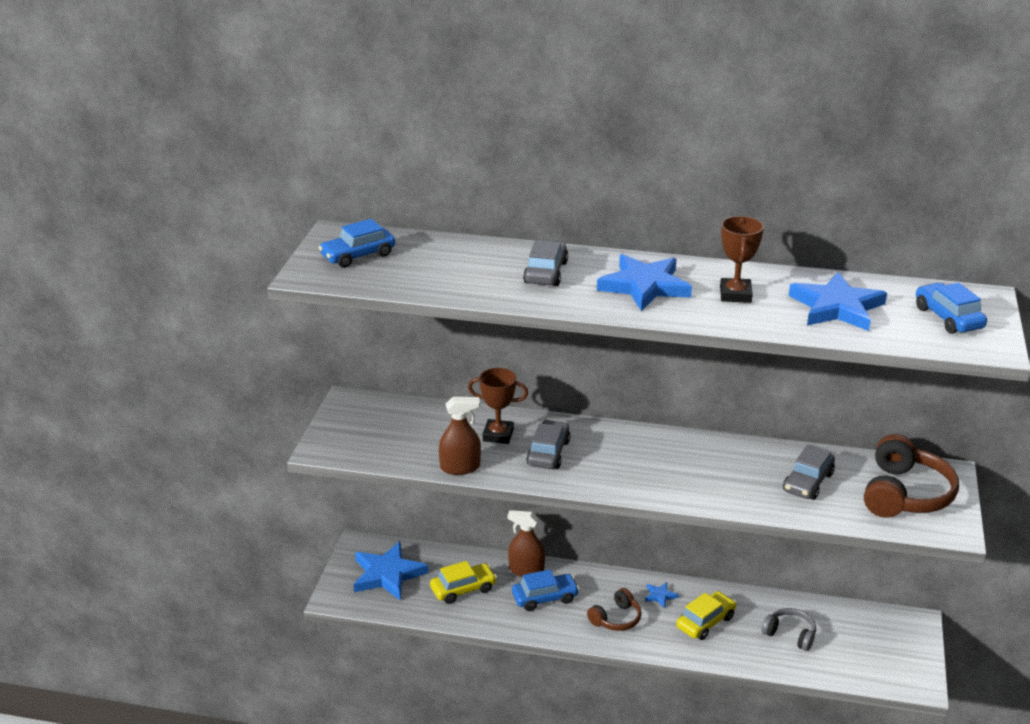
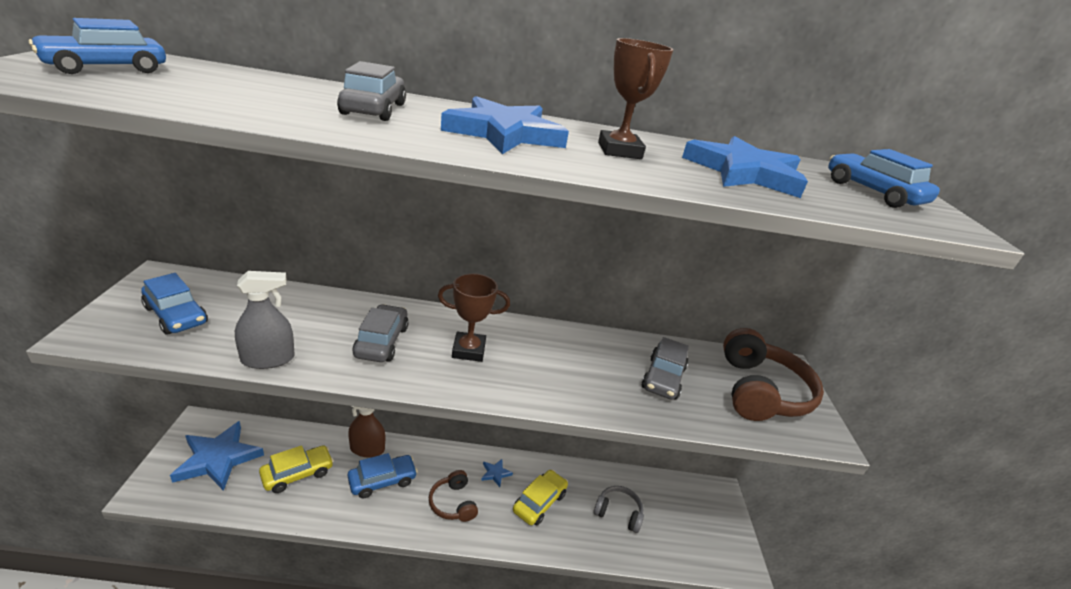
camera: 15 degrees left, 0 degrees up
brown spray bottle [439,397,481,475] -> grey spray bottle [235,271,295,369]
brown trophy [468,368,528,444] -> brown trophy moved to [438,273,510,362]
brown headphones [587,588,642,631] -> brown headphones turned 120 degrees clockwise [429,470,478,522]
none -> blue car [141,273,208,335]

